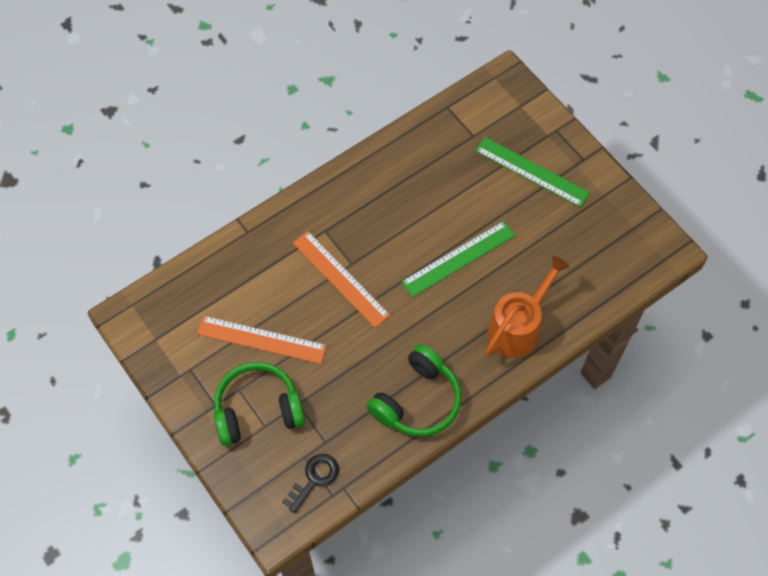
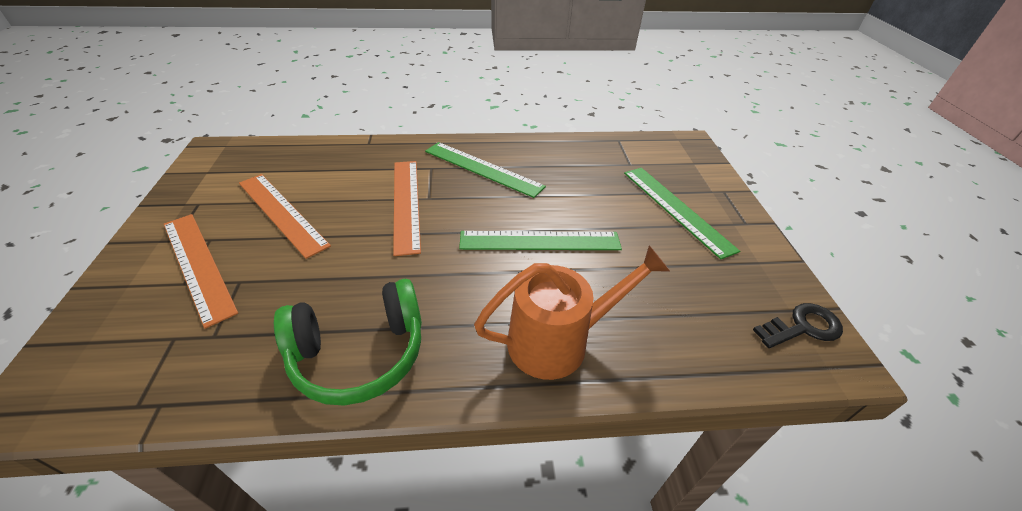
camera: 30 degrees right, 20 degrees down
green headphones [214,362,305,446] -> orange ruler [164,214,238,329]
black key [282,454,339,513] -> black key moved to [753,303,843,348]
none -> green ruler [425,142,546,198]

